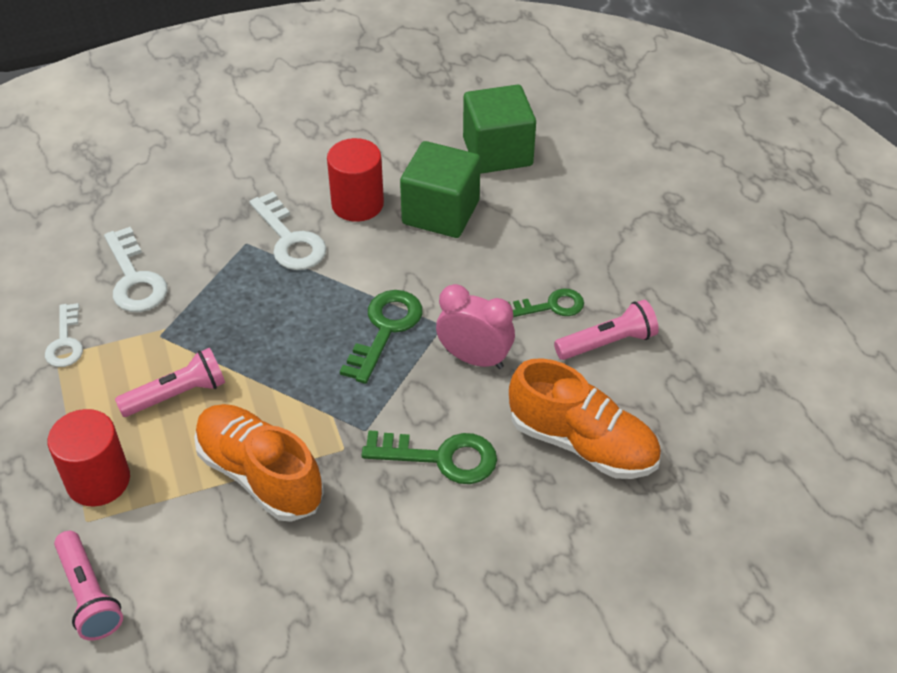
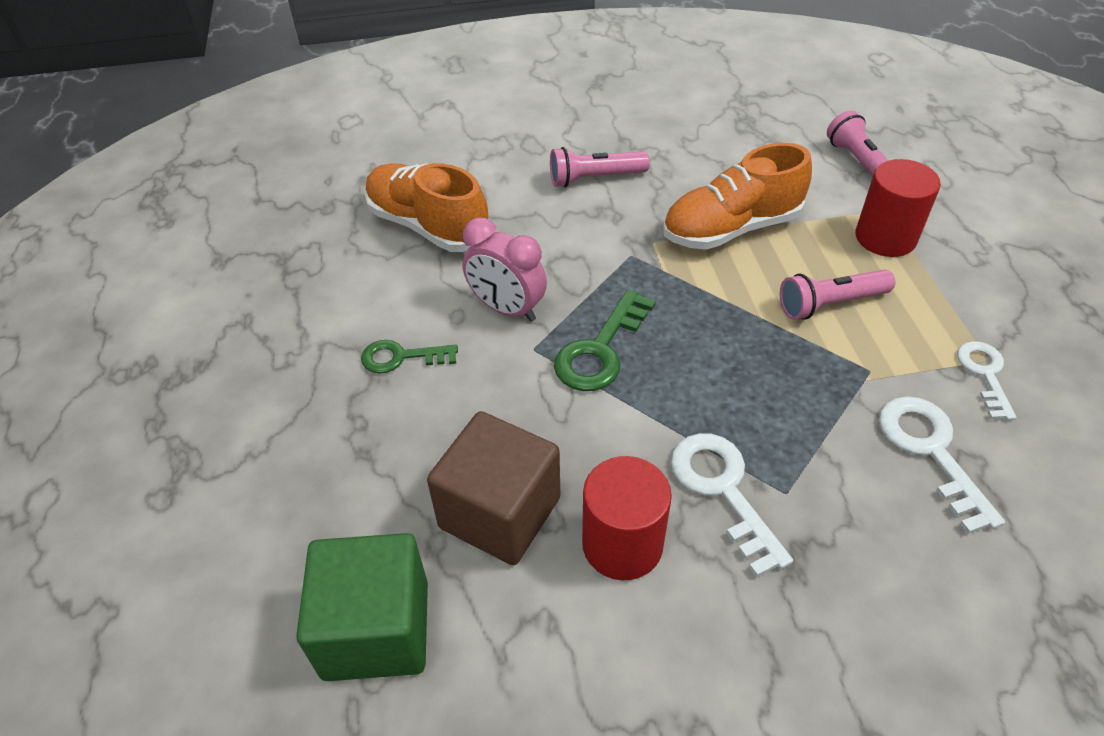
camera: 170 degrees left, 0 degrees up
orange shoe [194,404,324,522] -> orange shoe turned 105 degrees clockwise [663,143,812,250]
green key [362,430,497,484] -> none
green cube [400,141,481,238] -> brown cube [427,411,560,565]
pink flashlight [554,300,659,360] -> pink flashlight moved to [550,147,650,187]

